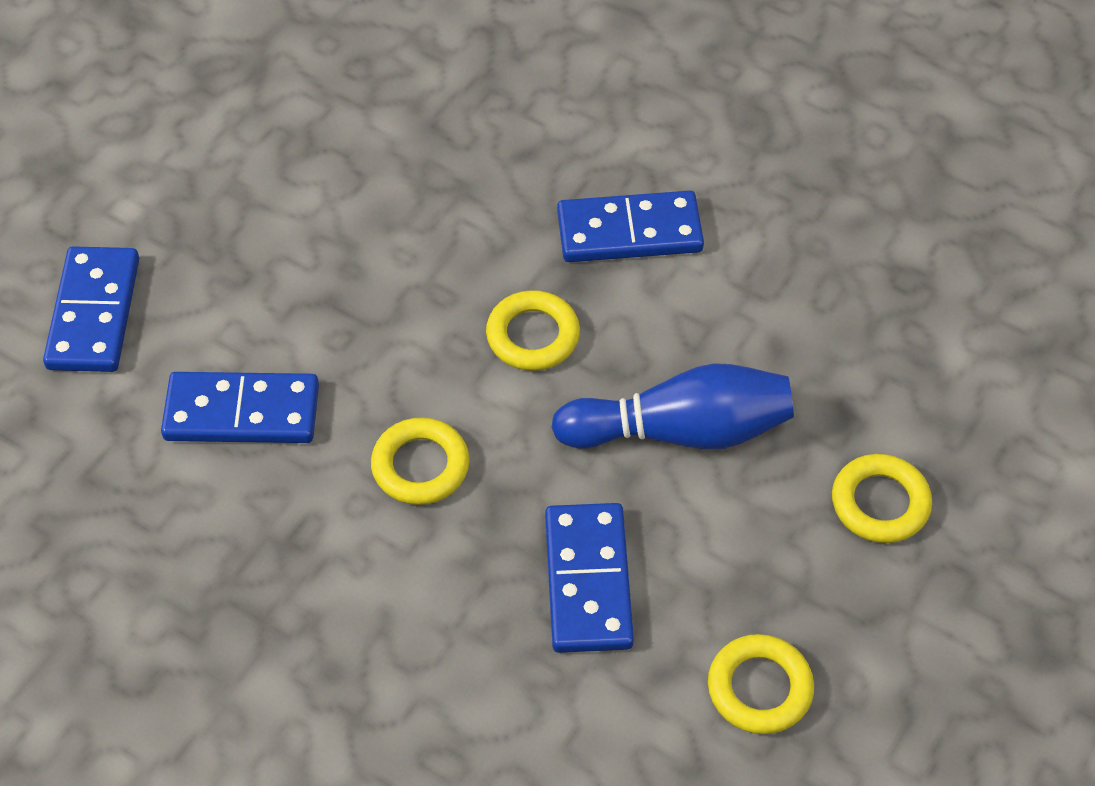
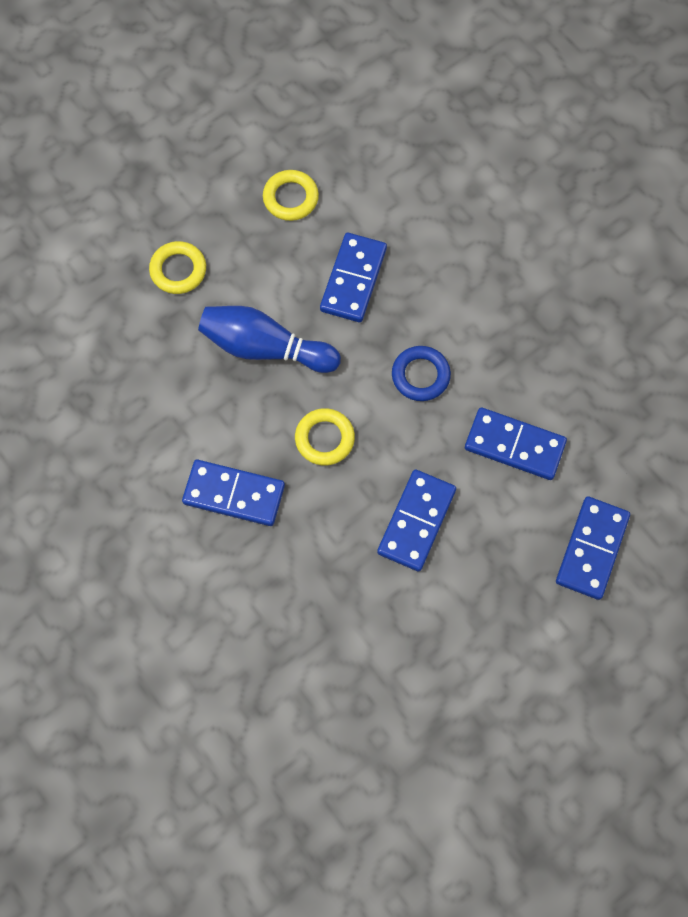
camera: 160 degrees left, 15 degrees up
yellow ring [371,417,470,505] -> blue ring [392,346,451,401]
none -> blue domino [377,469,456,571]

